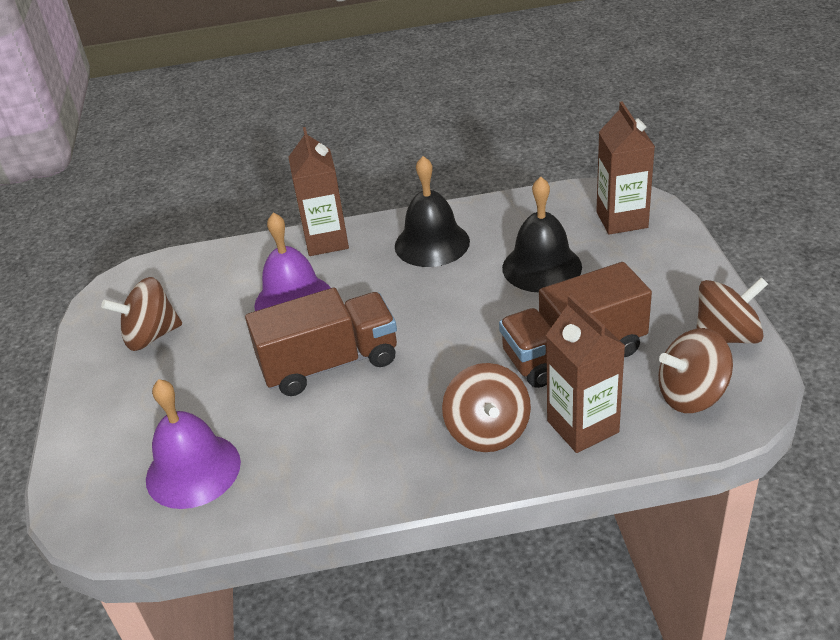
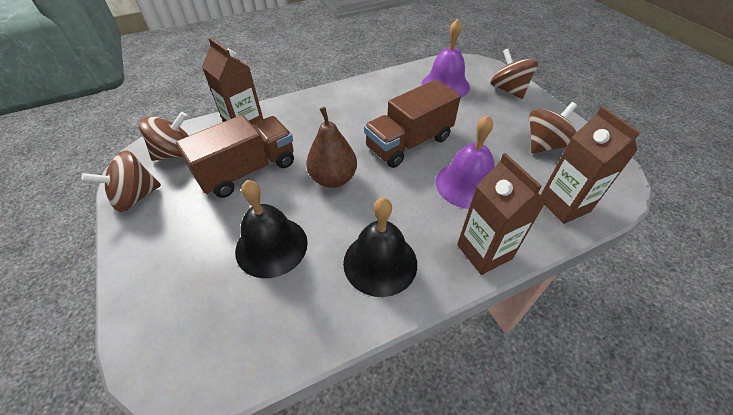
camera: 160 degrees right, 10 degrees up
brown spinning top [442,363,531,452] -> brown spinning top moved to [490,49,538,99]
brown carton [596,102,655,235] -> brown carton moved to [541,106,640,224]
none -> brown pear [306,107,357,188]

